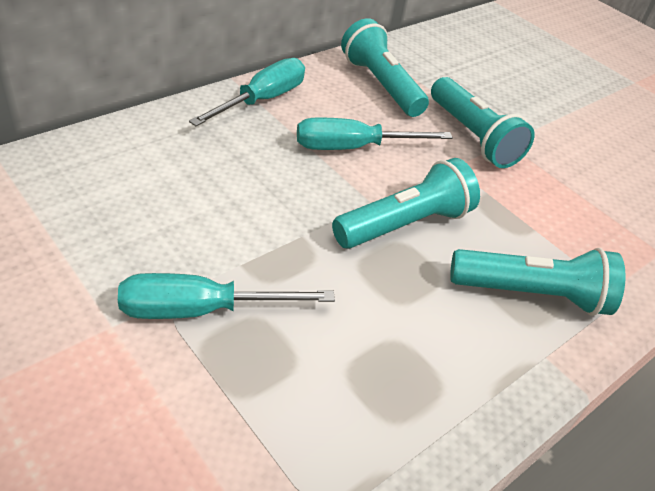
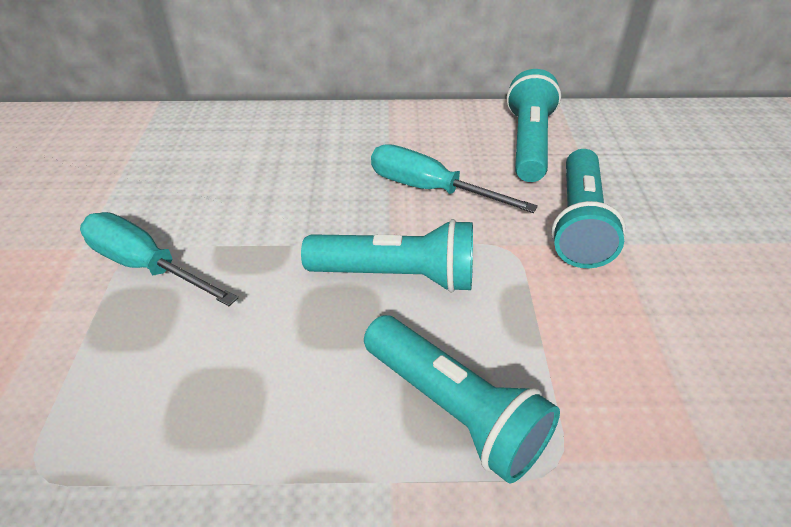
camera: 45 degrees right, 0 degrees up
turquoise screwdriver [189,58,305,126] -> none

